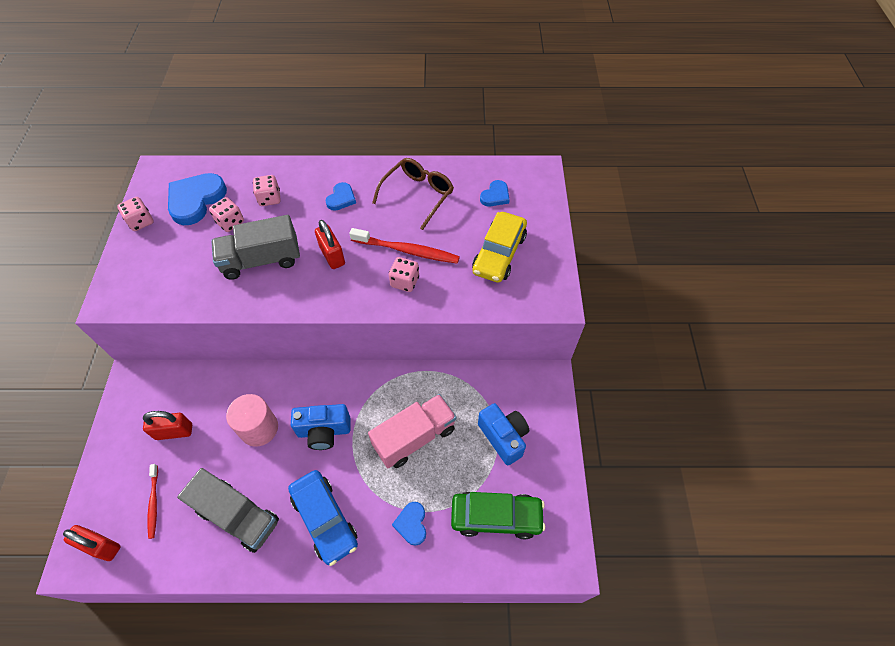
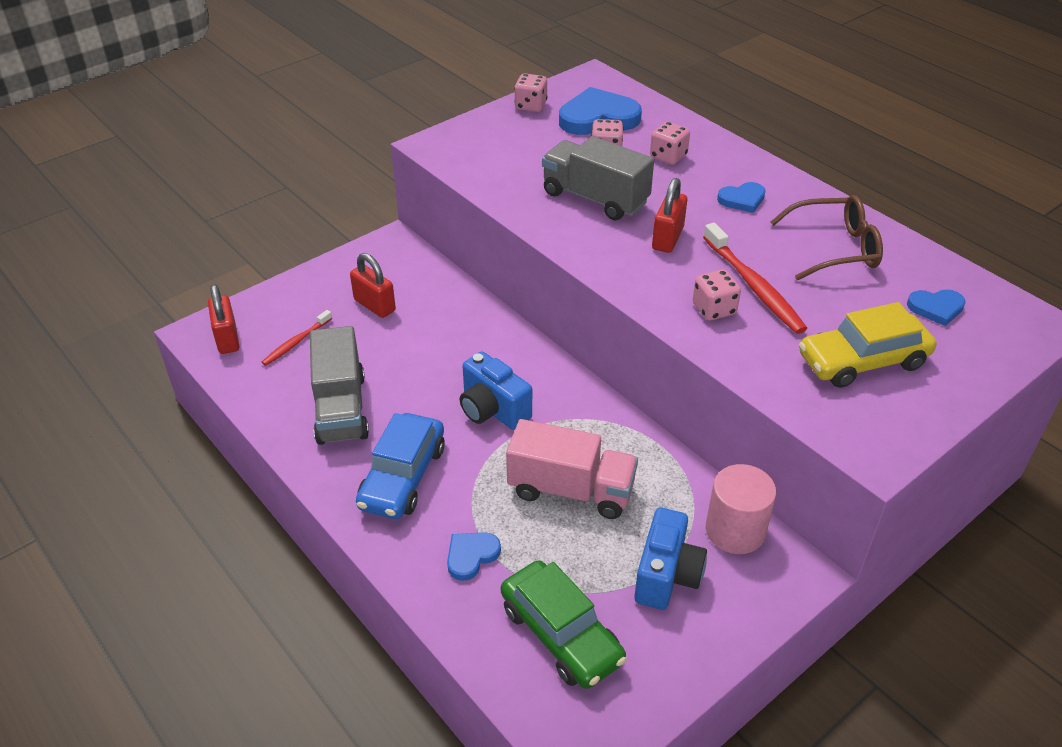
camera: 50 degrees right, 15 degrees down
pink cylinder [226,394,278,447] -> pink cylinder moved to [706,464,776,554]

